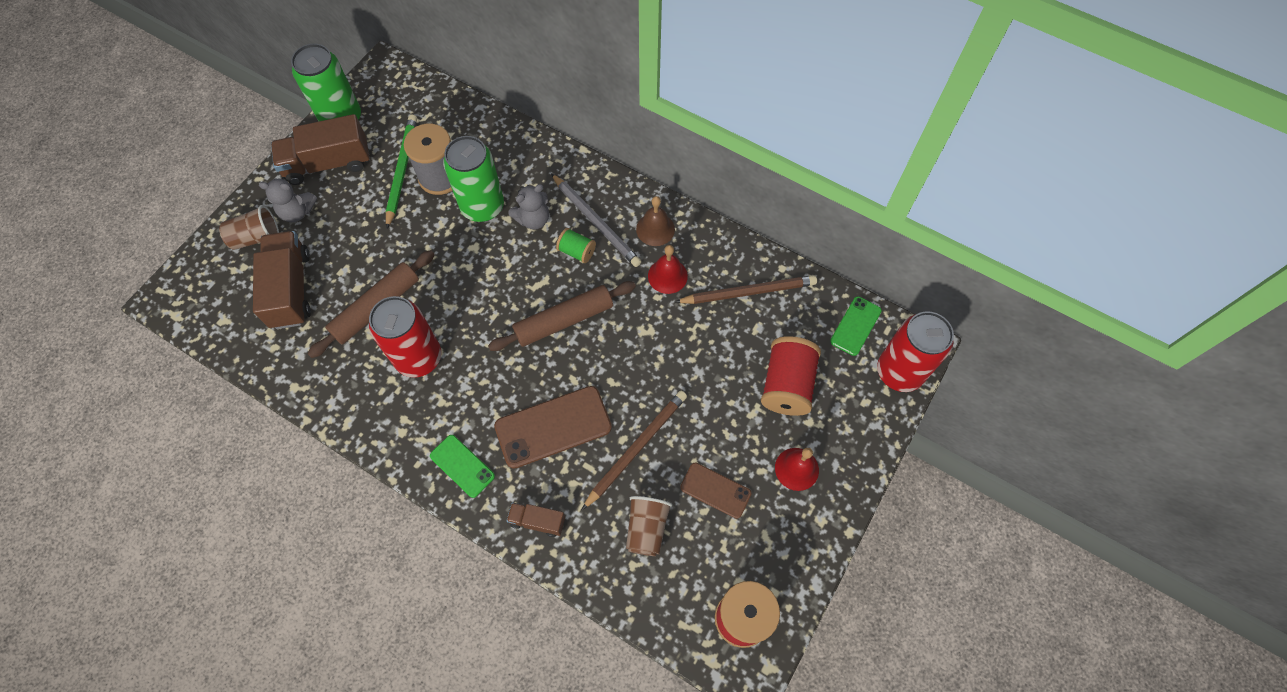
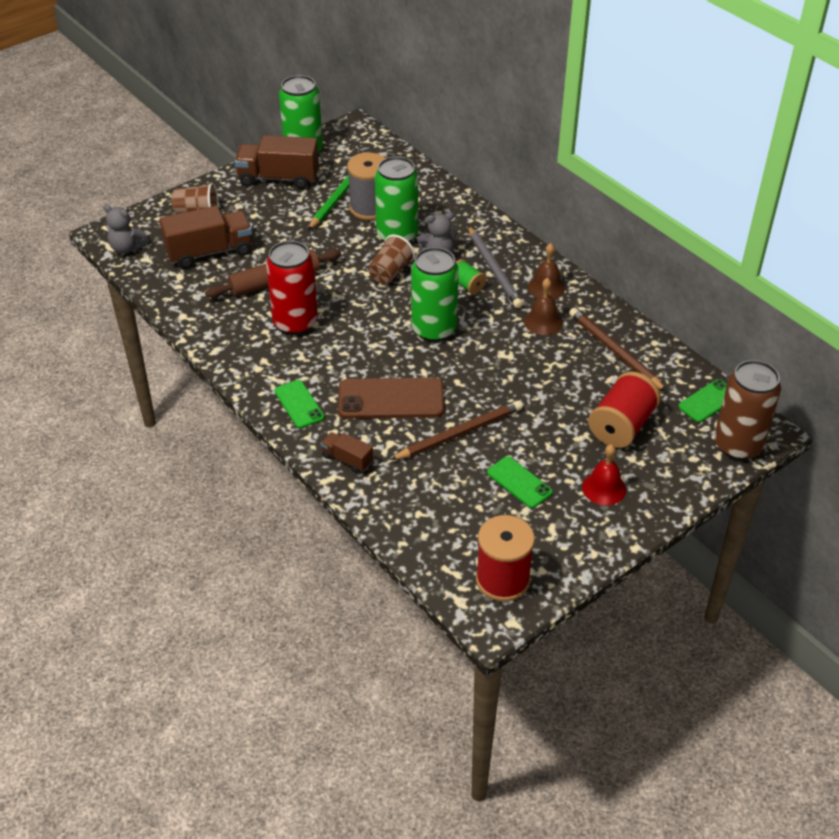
camera: 20 degrees right, 20 degrees down
brown truck [253,231,311,329] -> brown truck turned 60 degrees clockwise [159,206,252,269]
grey teddy bear [259,177,317,222] -> grey teddy bear moved to [103,204,149,254]
brown rolling pin [488,281,636,351] -> green can [411,247,459,342]
brown cup [626,496,672,556] -> brown cup moved to [368,235,415,284]
red bell [648,245,688,294] -> brown bell [524,278,563,335]
brown pencil [675,275,817,304] -> brown pencil turned 135 degrees counterclockwise [569,308,666,391]
brown phone [680,463,752,519] -> green phone [487,456,553,508]
red can [877,311,954,392] -> brown can [714,360,781,460]

